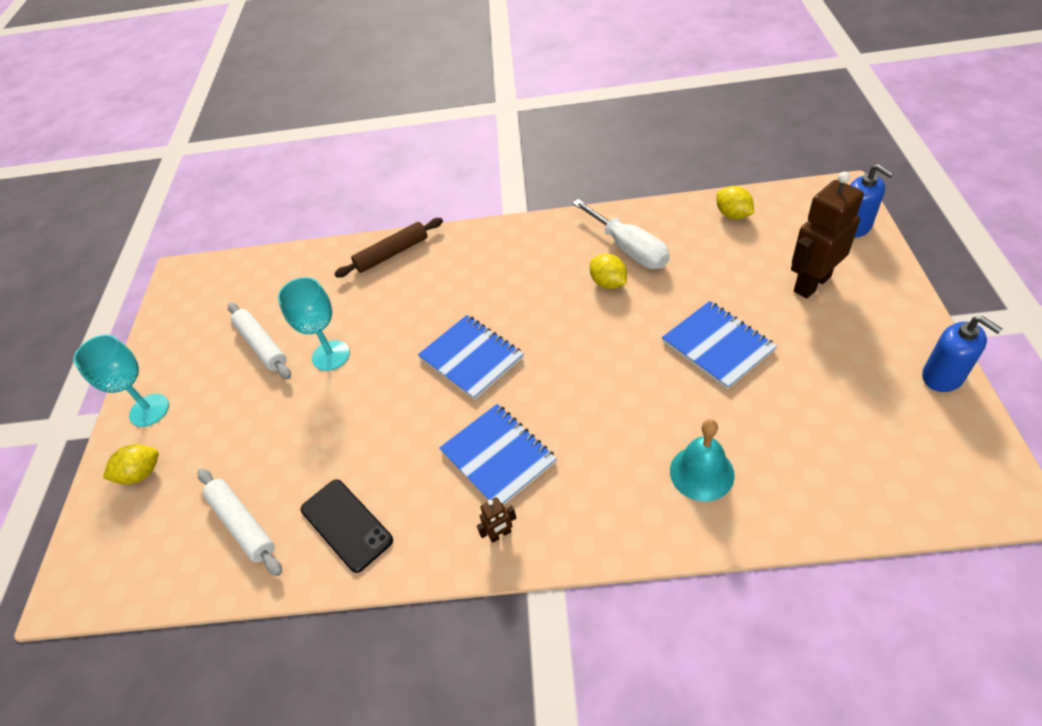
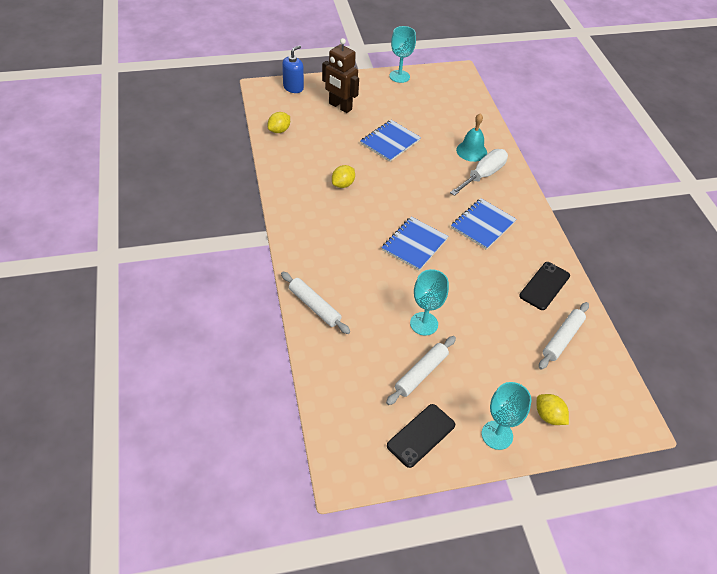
camera: 110 degrees left, 0 degrees up
brown rolling pin [334,218,443,278] -> white rolling pin [281,272,350,334]
brown robot [477,497,516,543] -> none
white screwdriver [572,199,670,269] -> white screwdriver moved to [450,149,508,196]
blue soap dispenser [922,316,1003,392] -> turquoise goblet [390,26,416,83]
none -> black phone [387,404,455,468]

